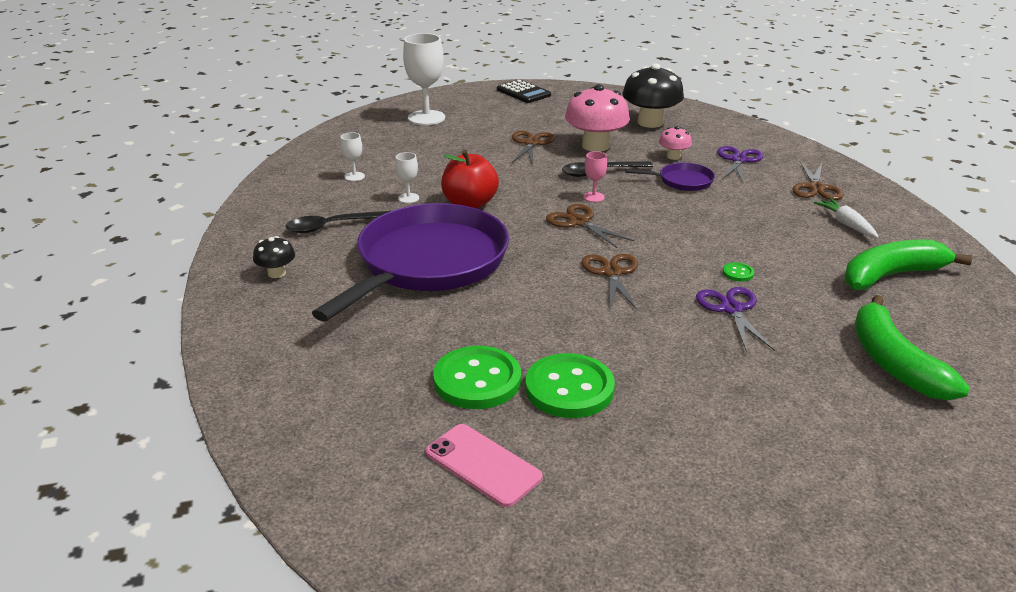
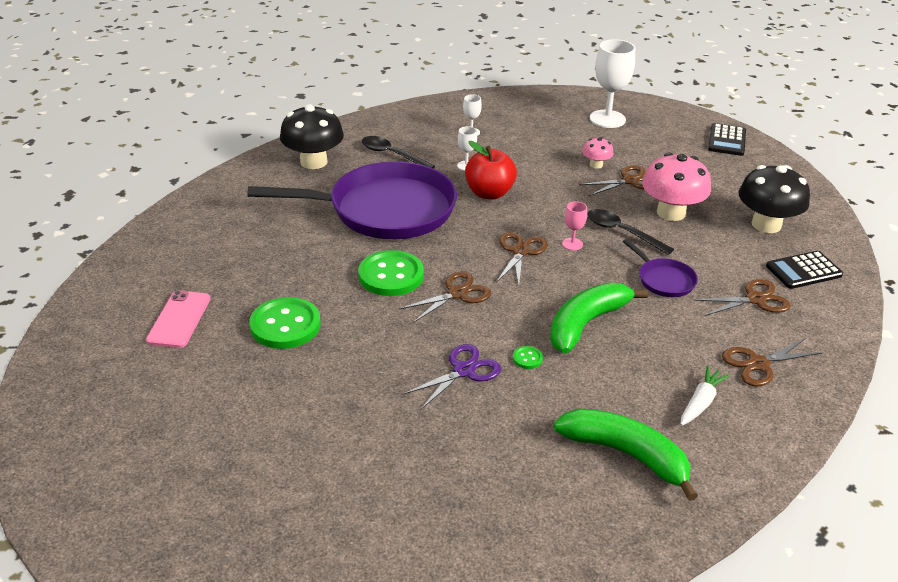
camera: 55 degrees right, 5 degrees up
black mushroom [253,236,295,278] -> black mushroom [280,104,344,169], size x2.01
green button [433,346,521,409] -> green button moved to [358,250,424,296]
pink mushroom [659,126,692,160] -> pink mushroom moved to [582,137,613,169]
purple scissors [717,146,763,184] -> brown scissors [693,279,791,316]
green banana [854,295,970,401] -> green banana moved to [550,283,648,354]
none -> black calculator [766,251,843,289]

